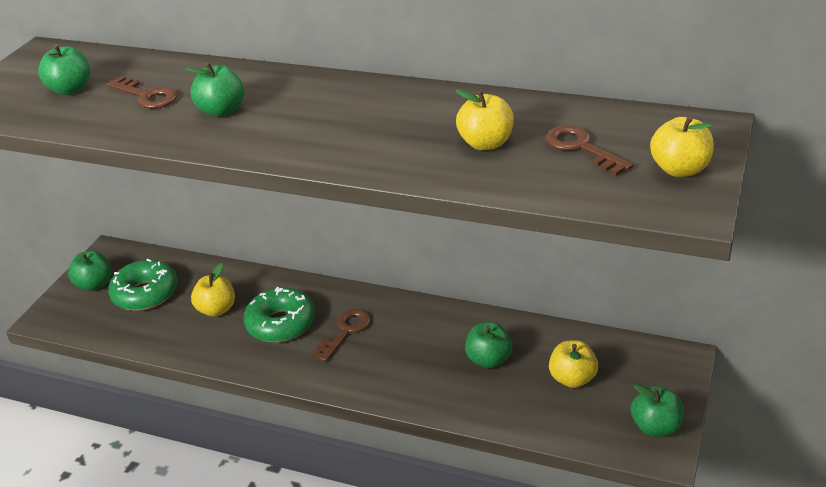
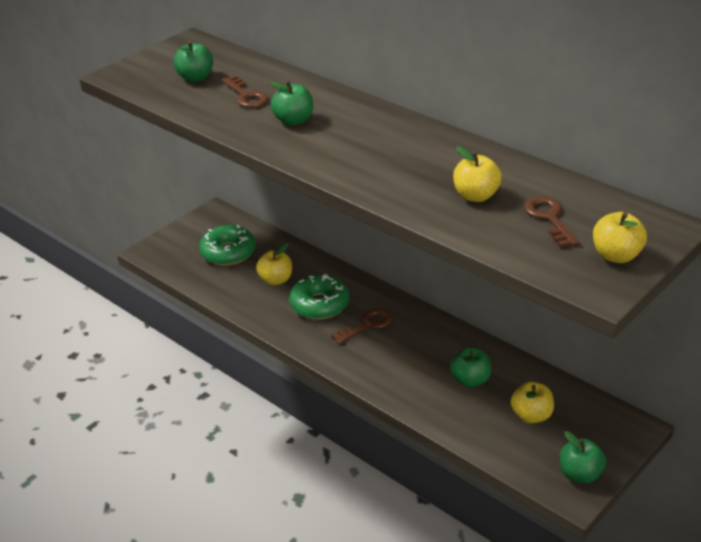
camera: 20 degrees right, 0 degrees up
green apple [68,251,111,291] -> none

